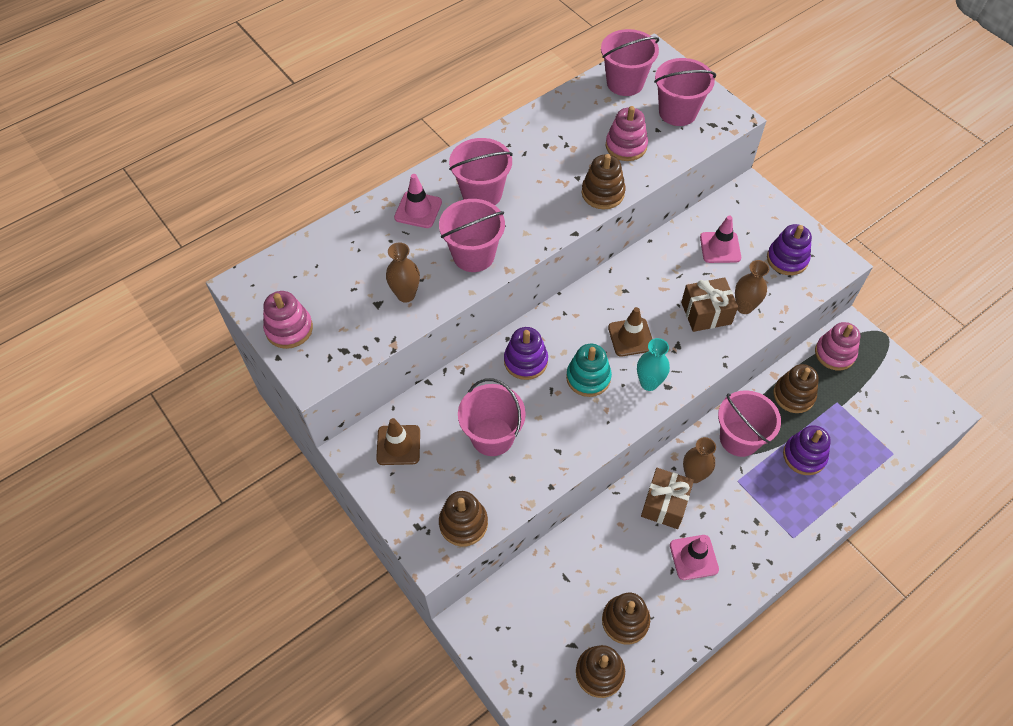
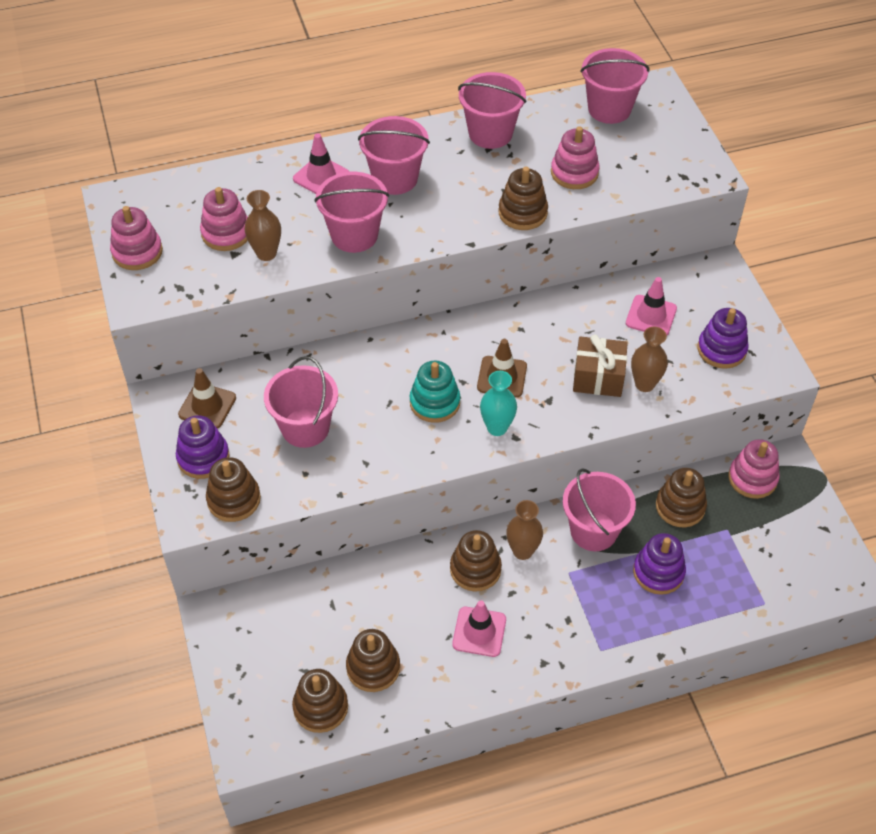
camera: 20 degrees right, 5 degrees down
purple stacking toy [504,327,548,380] -> purple stacking toy moved to [176,415,230,479]
brown gift [641,468,694,529] -> brown stacking toy [450,530,502,591]
pink bucket [654,58,716,126] -> pink bucket moved to [458,72,526,149]
none -> pink stacking toy [200,187,248,251]

